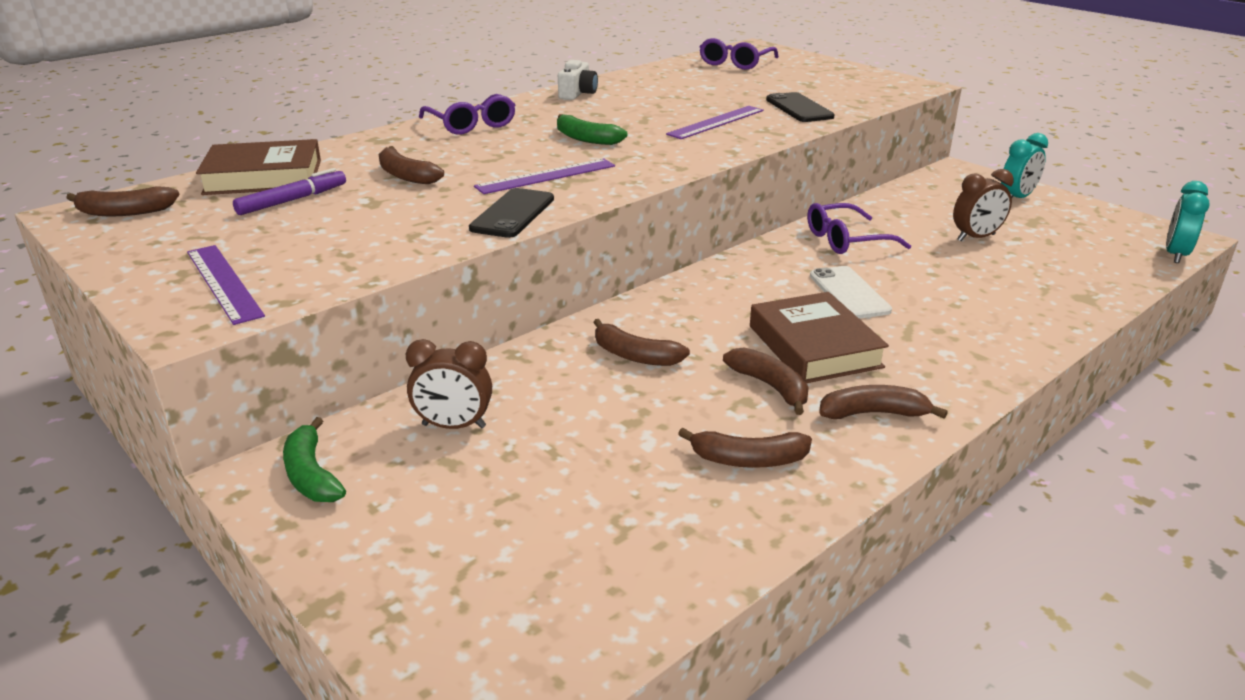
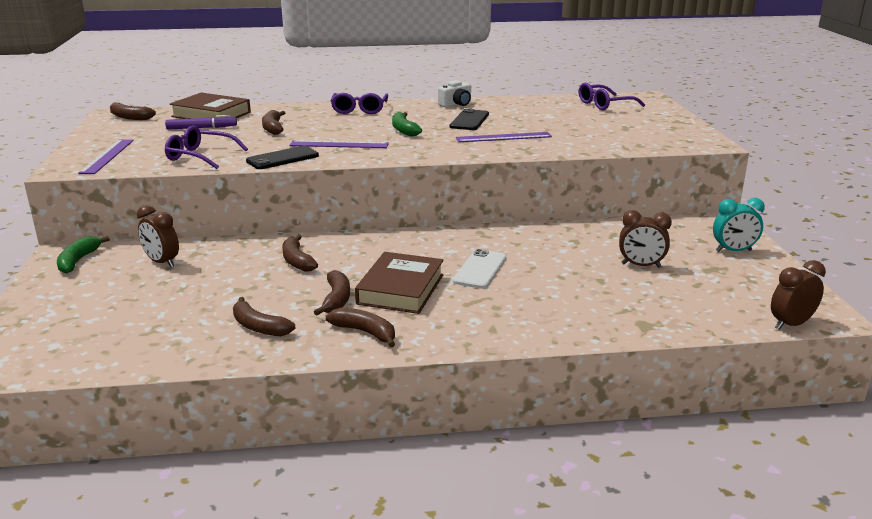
camera: 35 degrees right, 5 degrees down
black phone [766,92,835,122] -> black phone moved to [450,108,489,130]
purple glasses [807,203,911,254] -> purple glasses moved to [165,126,248,169]
turquoise clock [1166,181,1209,263] -> brown clock [771,260,826,330]

